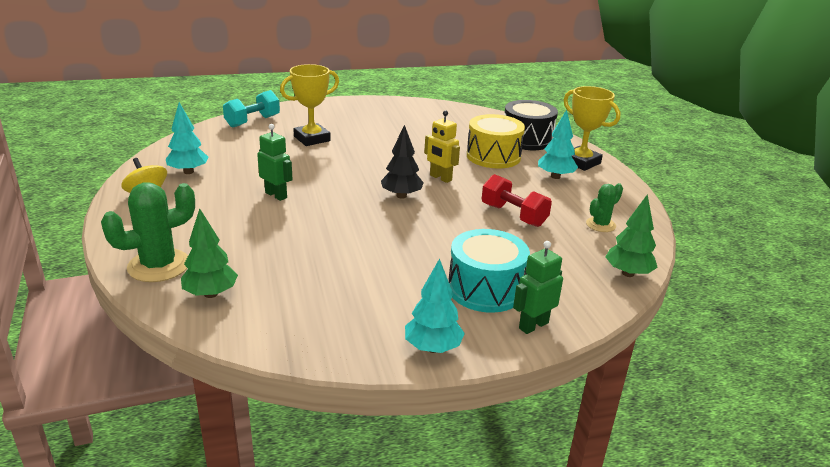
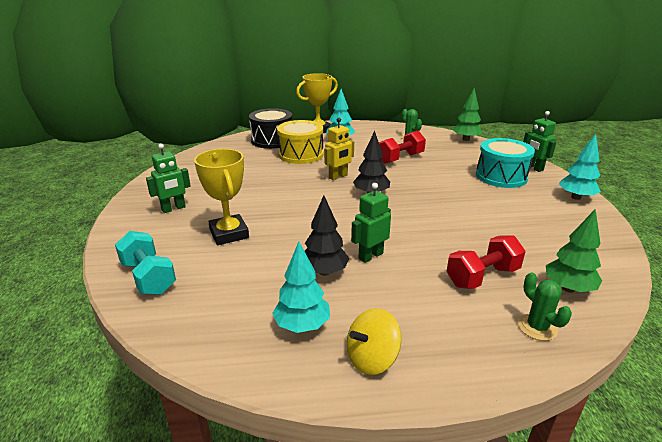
camera: 80 degrees left, 0 degrees up
green cactus [101,182,195,282] -> green cactus [518,272,572,341], size x0.57
none -> green robot [146,143,191,213]
none -> black tree [305,195,350,276]
none -> red dumbbell [447,235,525,289]

